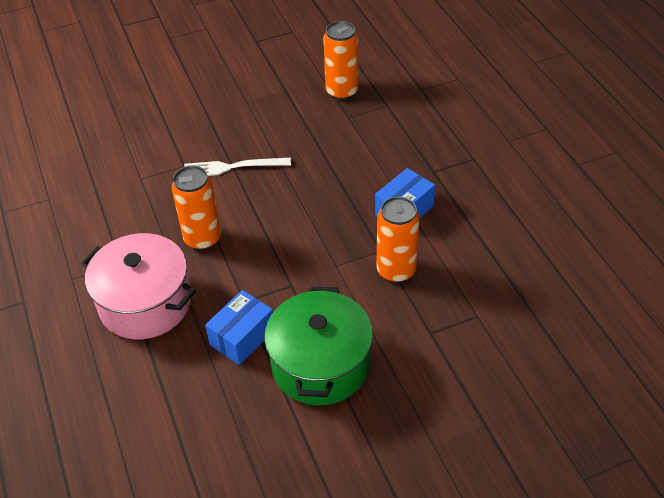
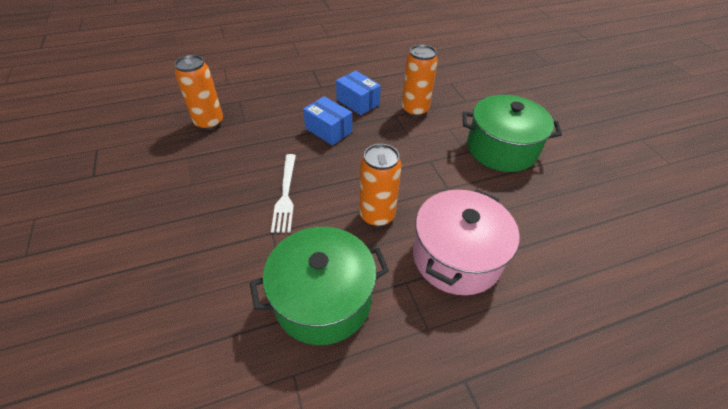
camera: 90 degrees left, 0 degrees up
blue box [205,290,273,365] -> blue box moved to [303,96,352,145]
none -> green pot [250,227,389,345]

